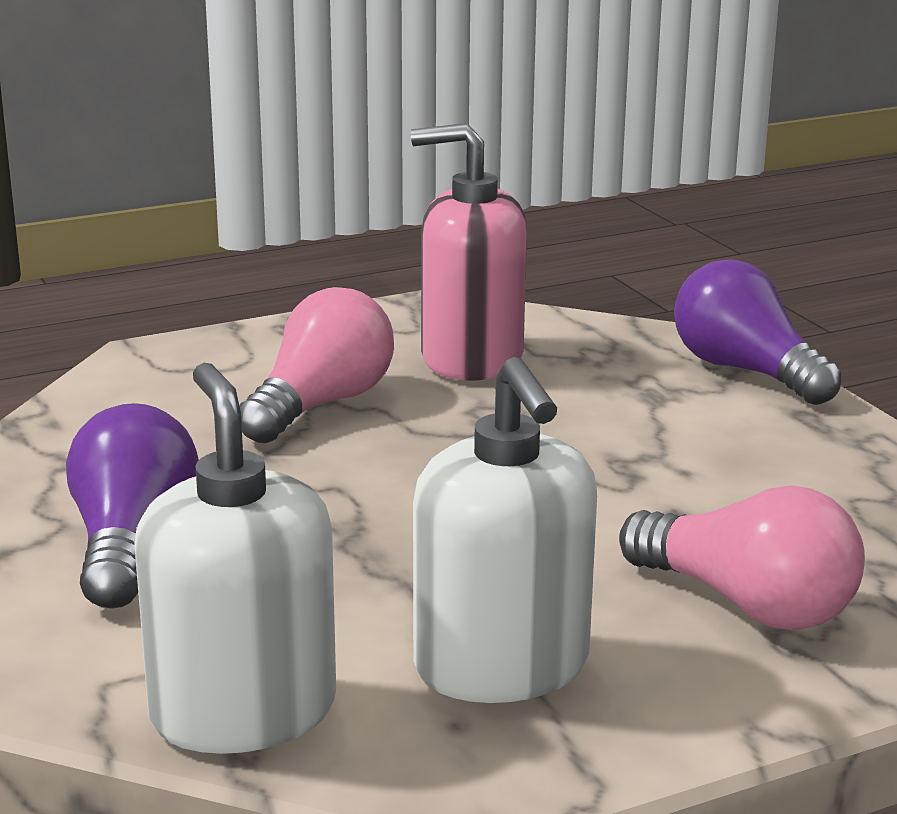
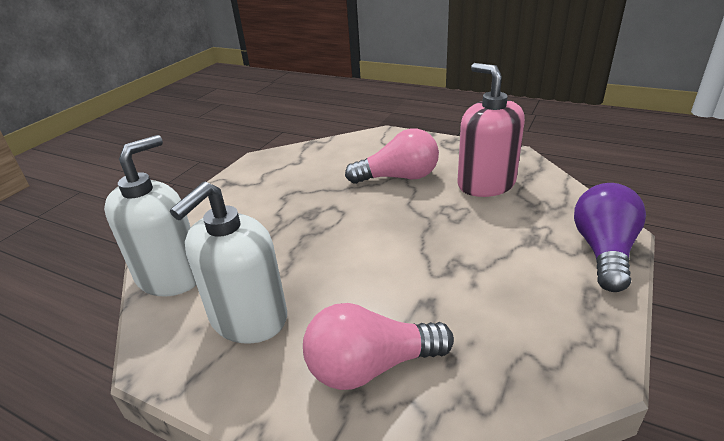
camera: 55 degrees right, 10 degrees up
purple light bulb [66,403,199,608] -> none
pink light bulb [619,485,865,630] -> pink light bulb turned 75 degrees clockwise [303,303,454,390]

